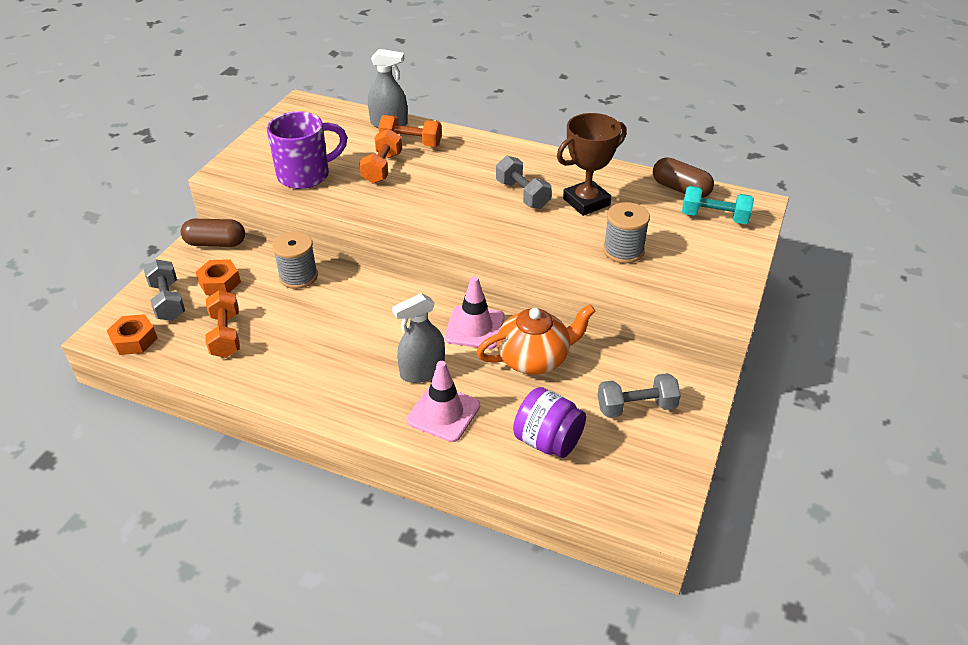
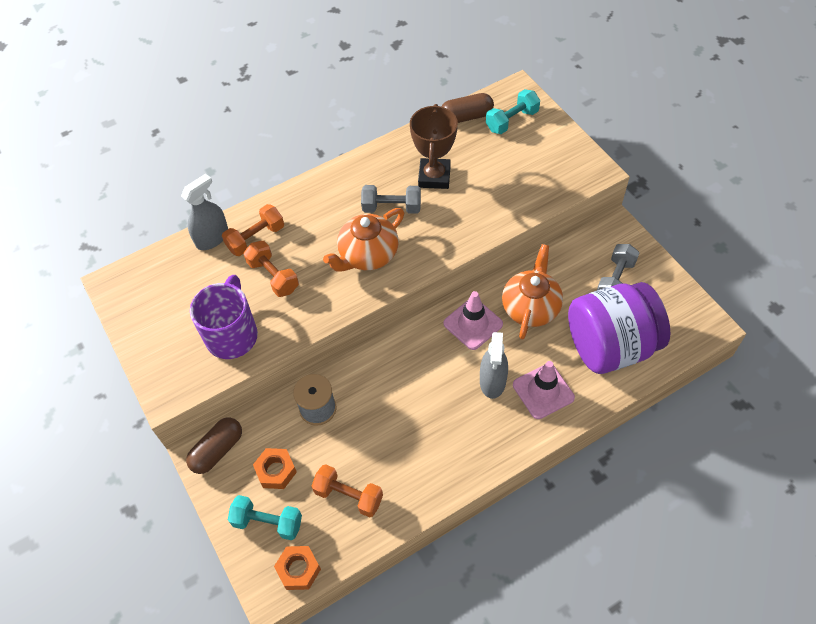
camera: 50 degrees left, 15 degrees up
grey dumbbell [144,259,185,321] -> turquoise dumbbell [228,495,302,540]
purple jar [513,387,586,458] -> purple jar [568,282,670,374], size x1.76
grey spool [603,202,650,264] -> none
none -> orange teapot [323,208,404,271]

